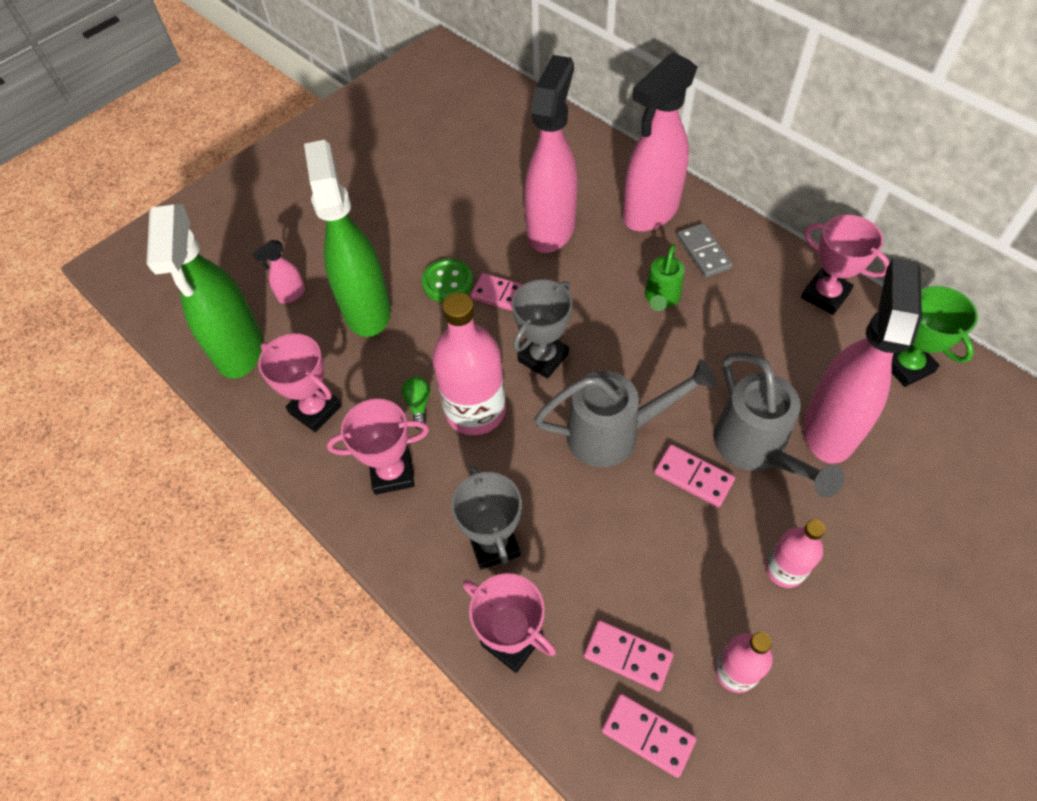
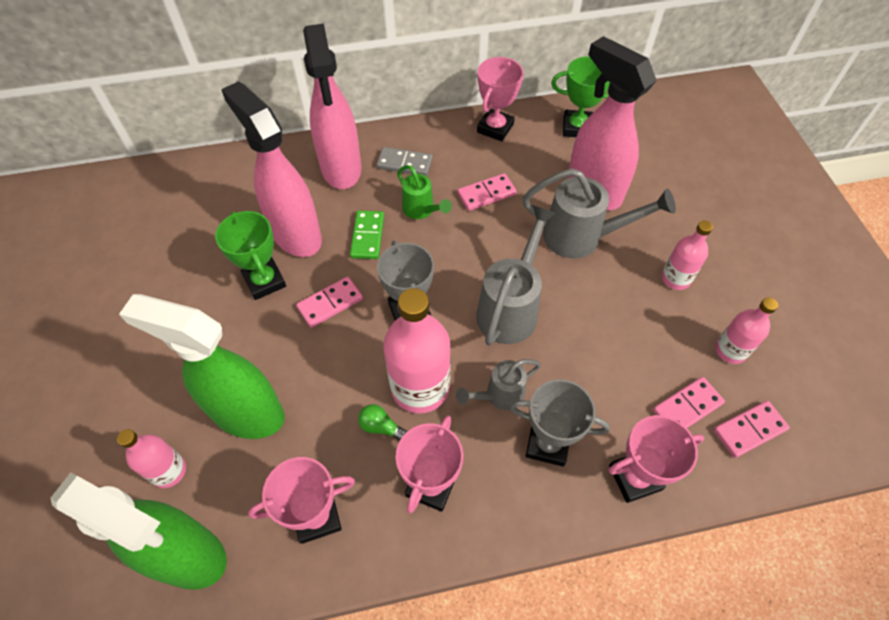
camera: 60 degrees left, 0 degrees up
pink spray bottle [252,240,305,303] -> pink bottle [117,429,186,488]
green button [422,259,473,302] -> none
pink domino [654,444,735,507] -> pink domino moved to [457,173,517,211]
pink trophy [801,215,889,315] -> pink trophy turned 45 degrees counterclockwise [477,57,524,141]
none -> green trophy [215,211,286,300]
none -> green domino [350,210,384,259]
none -> grey watering can [456,359,541,410]

